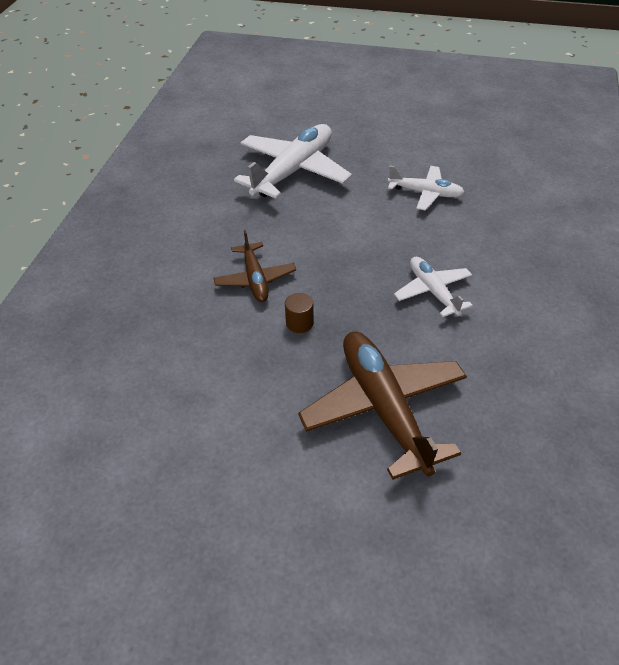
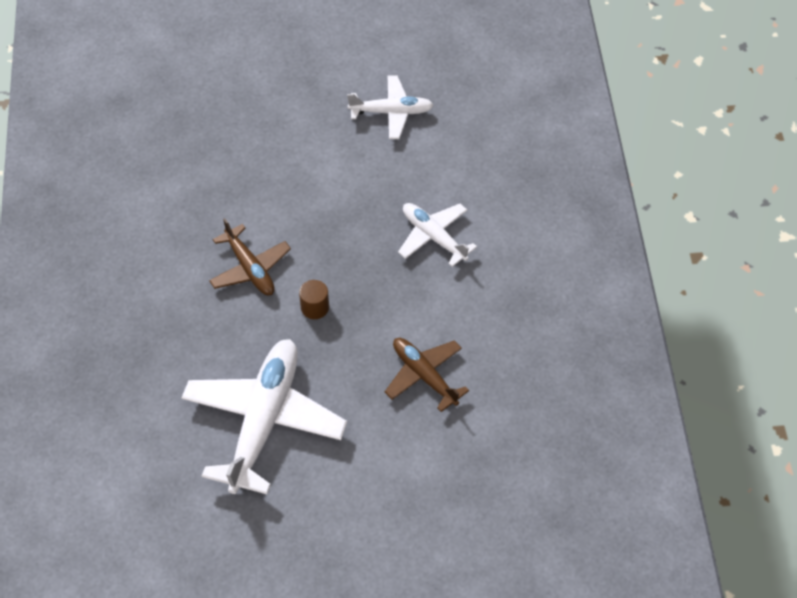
camera: 20 degrees left, 10 degrees up
white plane [234,124,352,199] -> white plane moved to [181,339,347,494]
brown plane [298,331,467,480] -> brown plane [385,338,469,412], size x0.56

